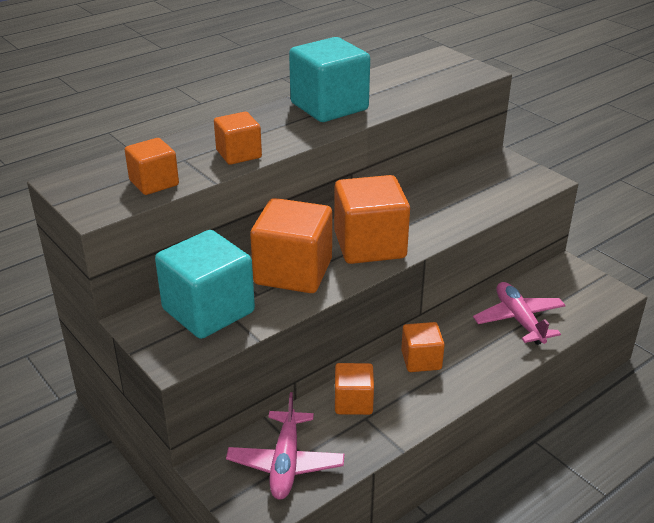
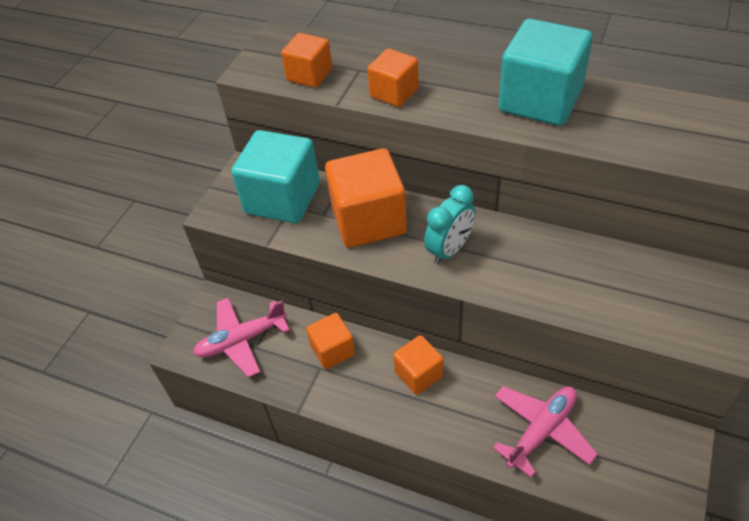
camera: 65 degrees right, 15 degrees up
orange cube [334,175,410,264] -> turquoise clock [424,185,476,264]

